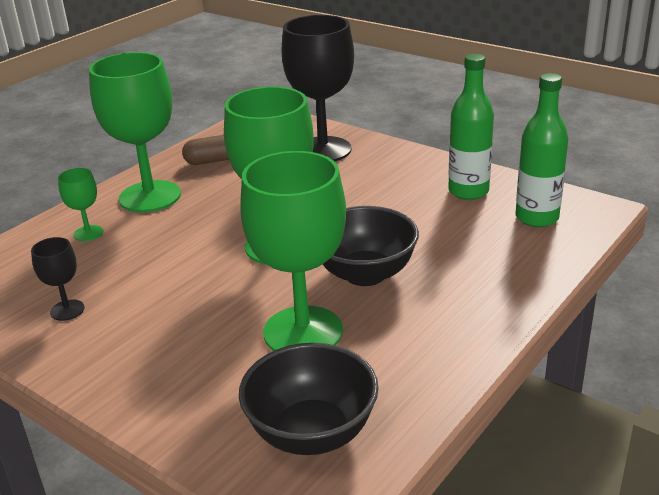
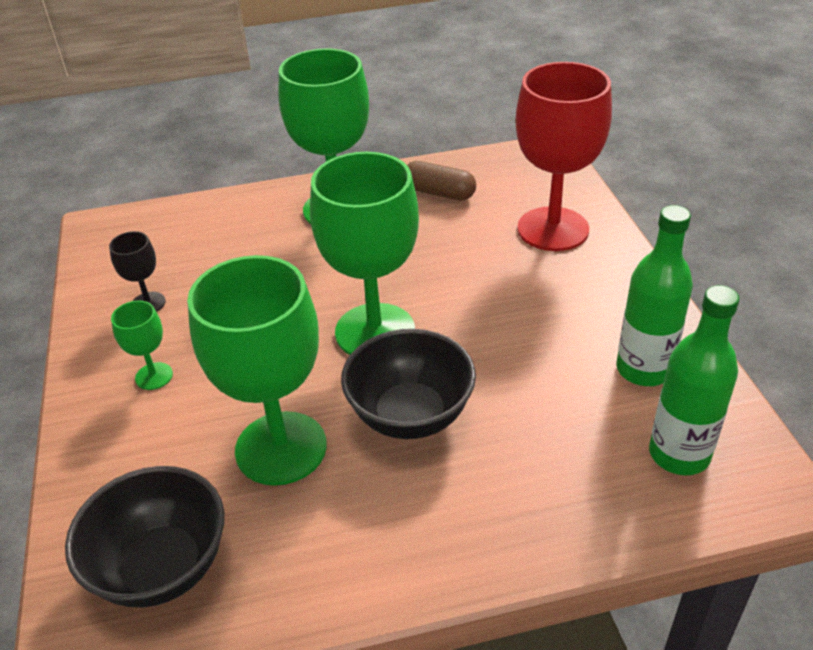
camera: 40 degrees right, 10 degrees up
green goblet [58,168,103,241] -> green goblet moved to [111,301,173,390]
black goblet [282,15,354,161] -> red goblet [516,62,612,251]

